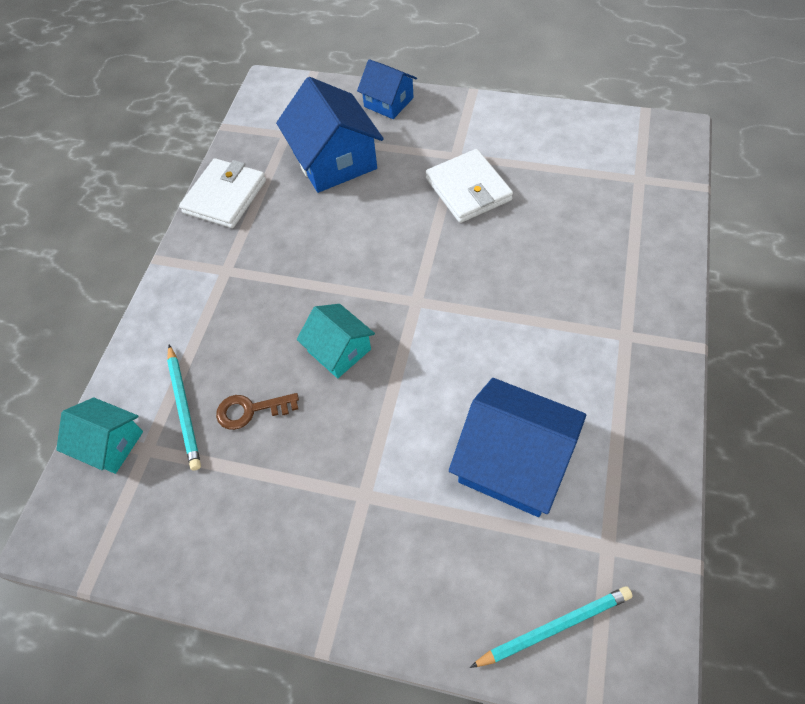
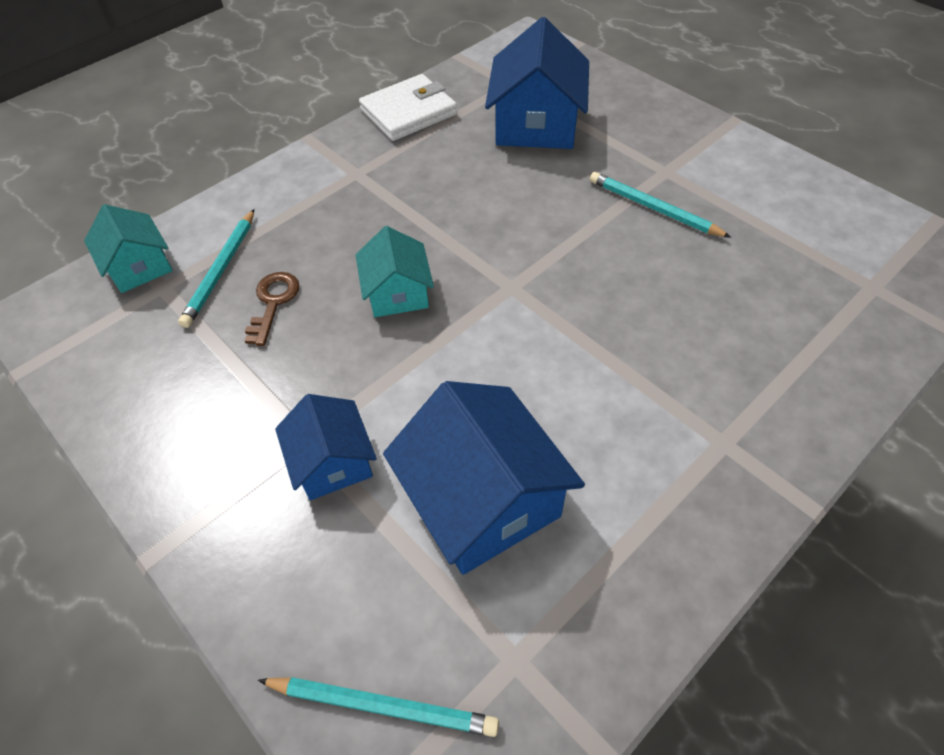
camera: 30 degrees right, 5 degrees down
brown key [216,393,299,430] -> brown key turned 75 degrees clockwise [245,272,299,346]
blue house [357,59,417,119] -> blue house moved to [275,394,377,500]
white wallet [426,149,513,223] -> turquoise pencil [590,172,731,238]

